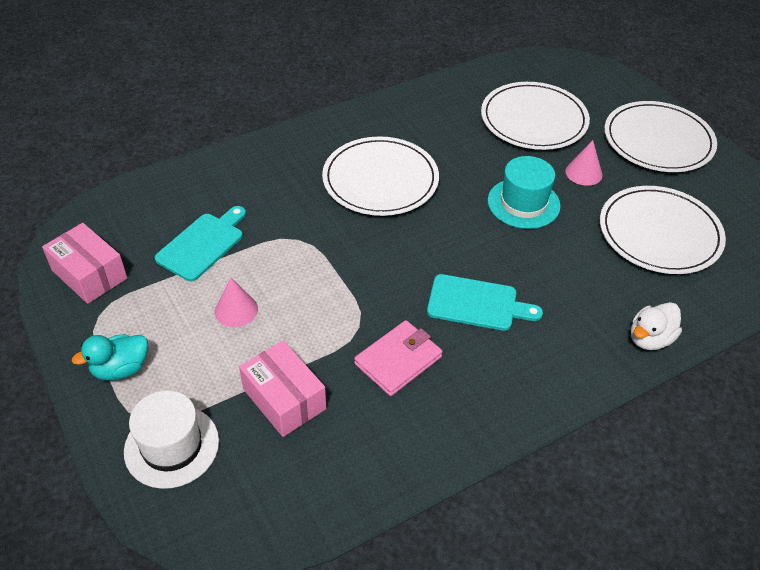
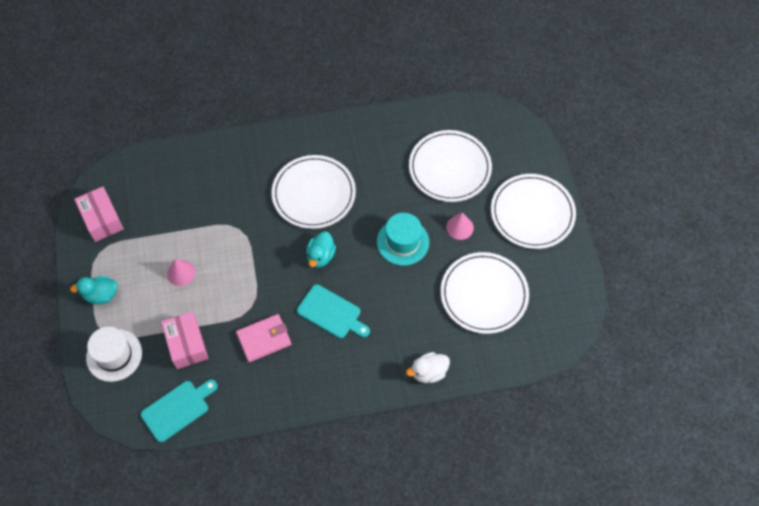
camera: 20 degrees right, 15 degrees up
turquoise cutting board [155,206,246,281] -> turquoise cutting board moved to [141,380,217,442]
none -> turquoise duck [306,231,336,268]

